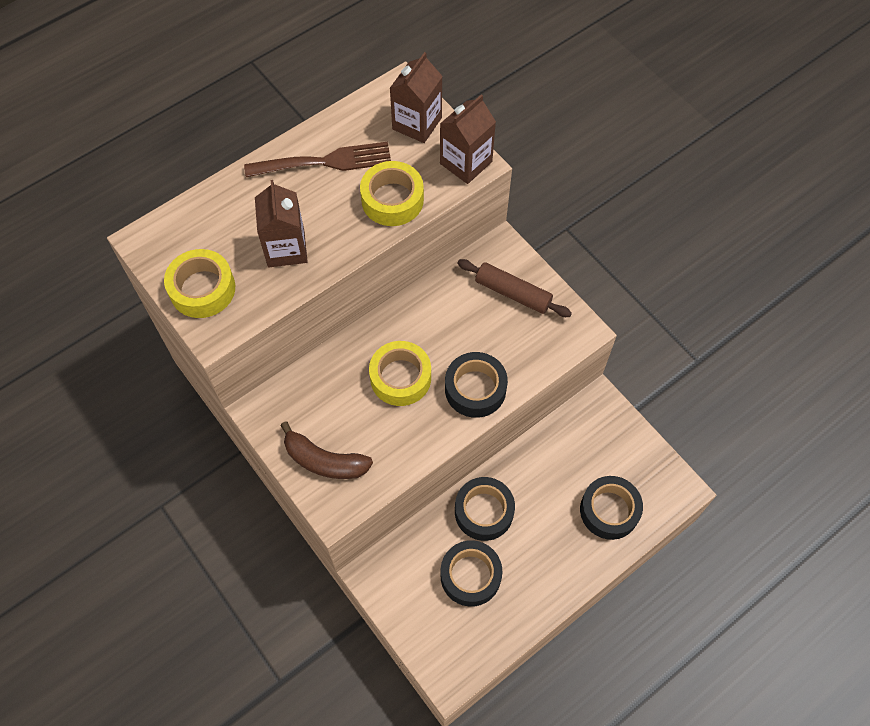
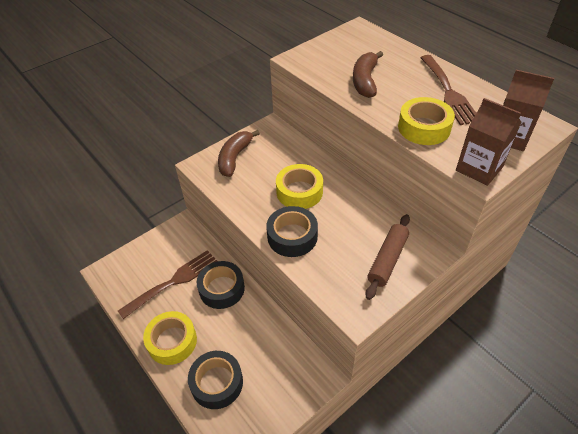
camera: 90 degrees right, 15 degrees down
yellow tape [164,249,235,318] -> yellow tape moved to [143,311,197,365]
brown carton [255,180,308,267] -> brown banana [353,51,383,98]
black tape [440,540,503,607] -> brown fork [118,250,217,319]

